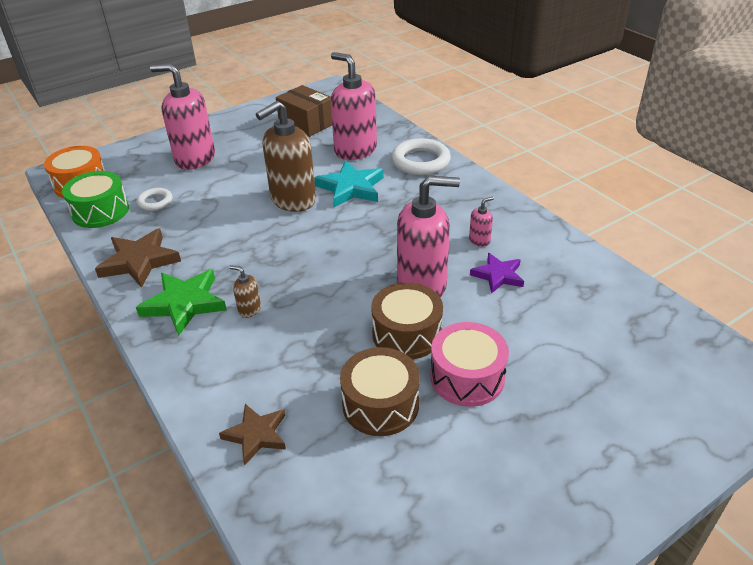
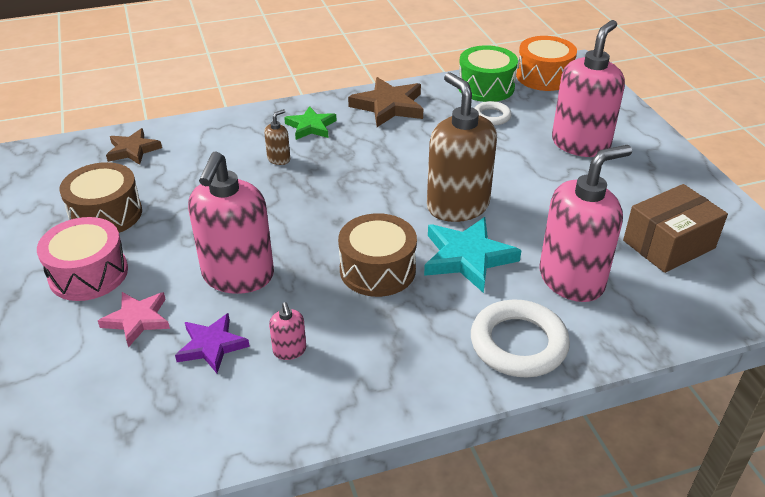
camera: 105 degrees right, 0 degrees up
green star [136,269,227,336] -> green star [284,106,336,140], size x0.65
brown drum [371,282,443,359] -> brown drum moved to [338,213,417,297]
none -> pink star [98,292,170,347]

